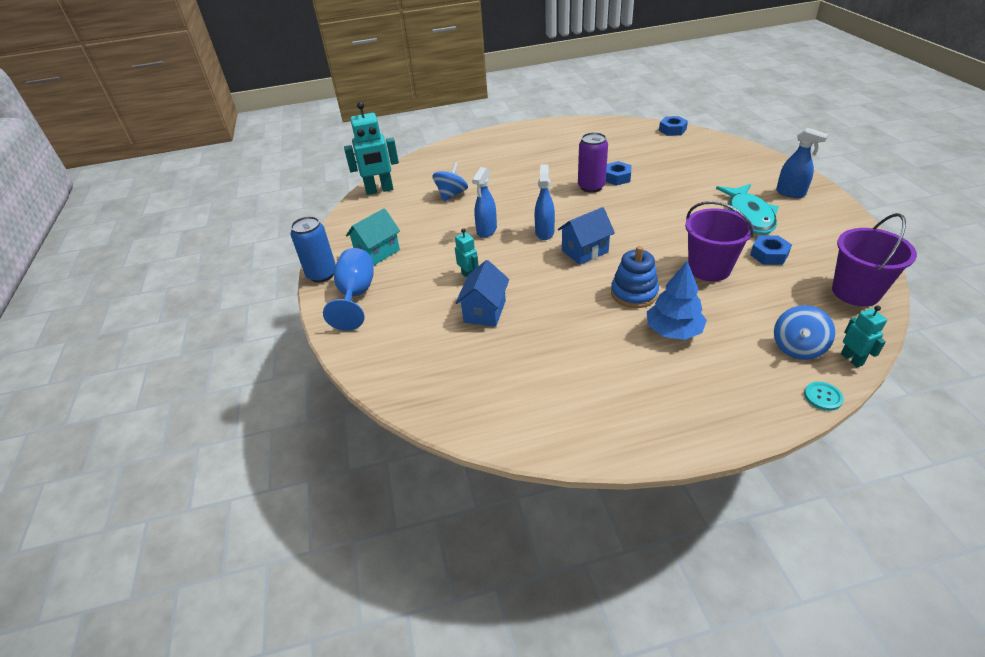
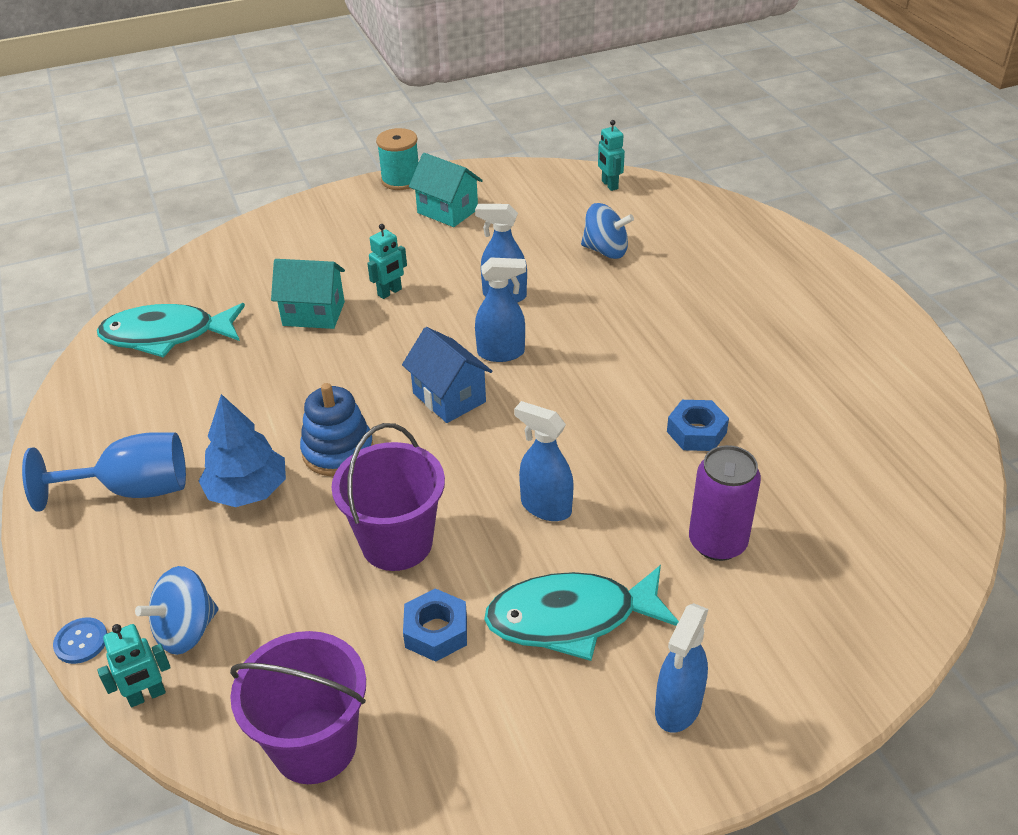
camera: 80 degrees right, 0 degrees up
blue can [291,216,336,282] -> turquoise spool [376,128,419,190]
blue goblet [323,248,374,331] -> blue goblet moved to [22,432,186,512]
turquoise robot [344,102,399,195] -> turquoise robot [598,120,625,191], size x0.52
blue house [456,260,509,327] -> turquoise house [271,259,345,329]
purple can [578,132,608,193] -> purple can moved to [689,445,761,561]
blue nut [659,116,688,136] -> none
blue spinning top [774,305,835,360] -> blue spinning top turned 60 degrees counterclockwise [135,566,218,655]
turquoise button [804,382,844,411] -> blue button [53,617,107,664]
none -> turquoise fish [97,303,245,358]
none -> blue spray bottle [514,401,574,521]

